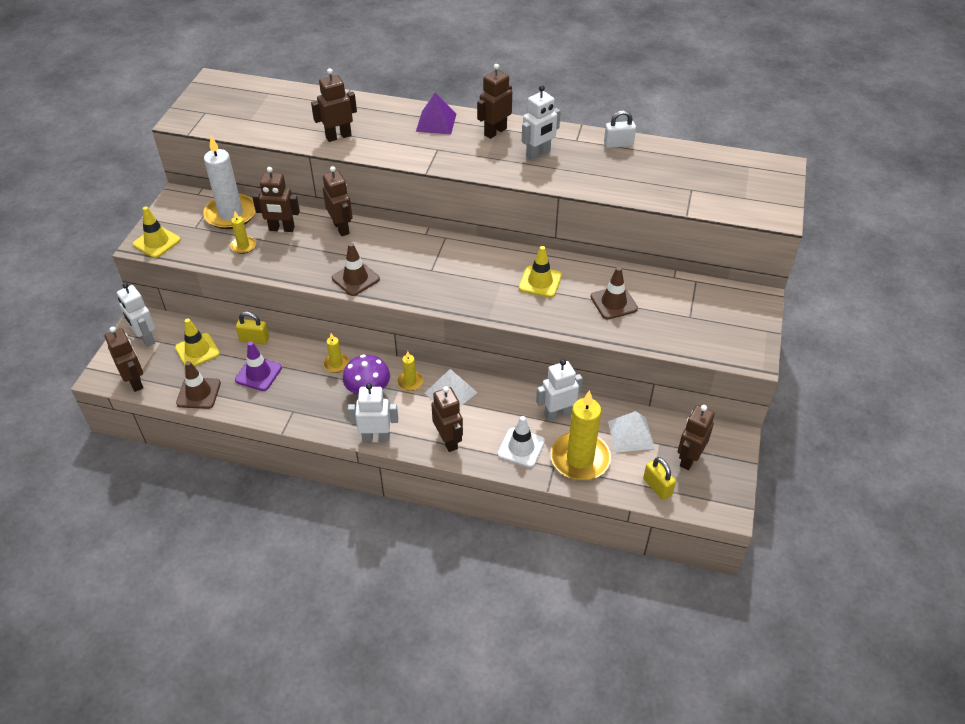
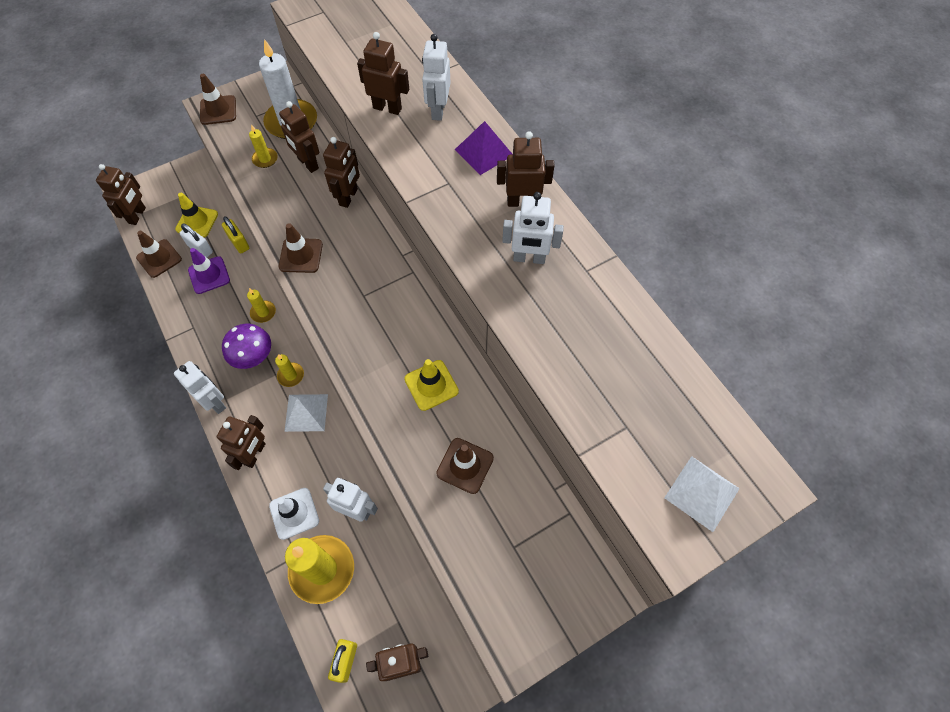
camera: 45 degrees right, 15 degrees up
white robot [117,283,155,347] -> white robot moved to [422,34,451,121]
yellow traffic cone [133,206,181,258] -> brown traffic cone [200,74,236,125]
white padlock [604,110,636,148] -> white padlock moved to [180,224,213,257]
white pyramid [608,411,655,453] -> white pyramid moved to [664,456,740,532]

